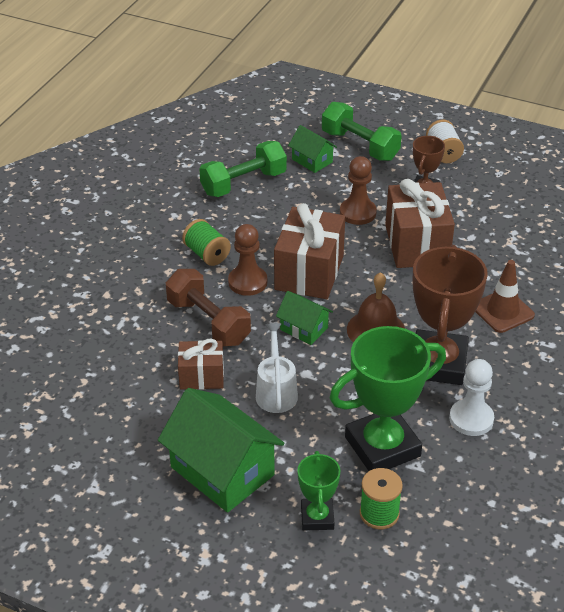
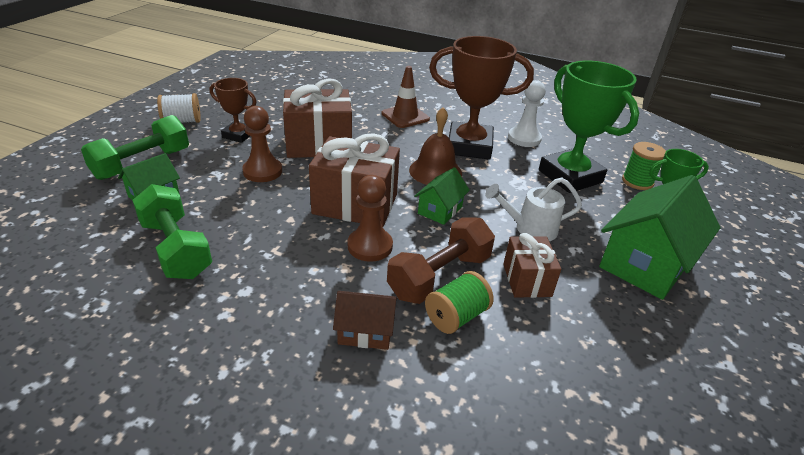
camera: 95 degrees left, 5 degrees down
green spool [182,219,231,266] -> green spool moved to [425,271,494,334]
none -> brown house [333,291,397,350]

